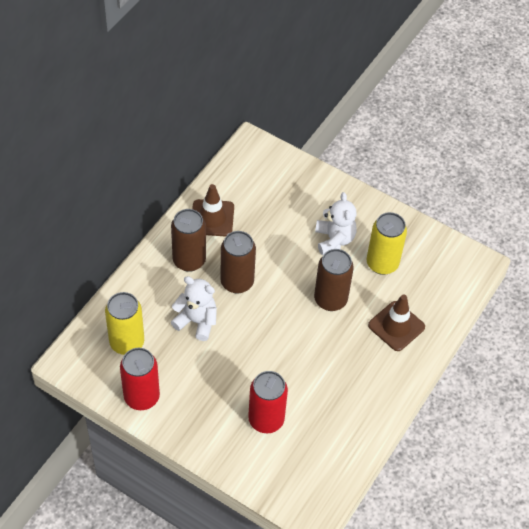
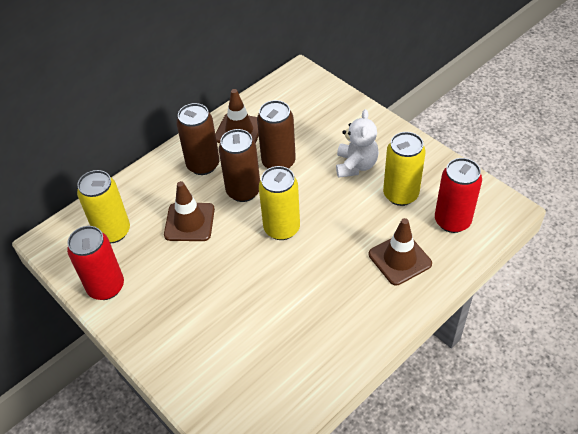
camera: 20 degrees right, 5 degrees down
white teddy bear [171,276,217,341] -> brown traffic cone [164,181,215,241]
red can [248,371,288,433] -> red can moved to [435,158,482,233]
brown can [314,249,354,311] -> brown can moved to [257,100,296,169]
none -> yellow can [259,166,300,240]

